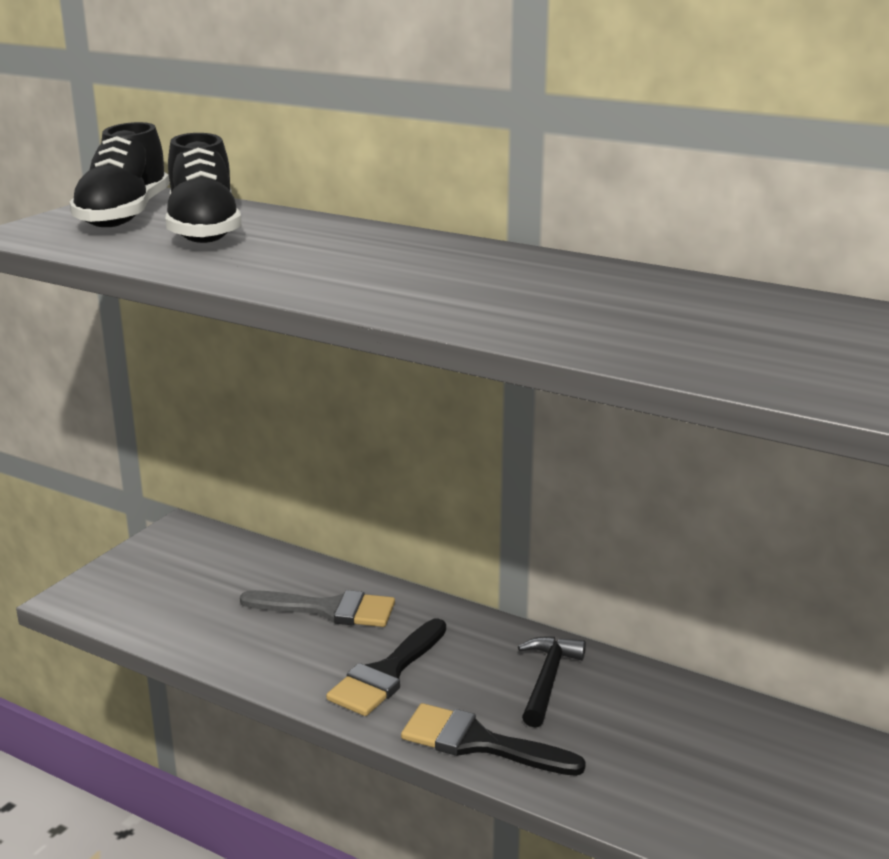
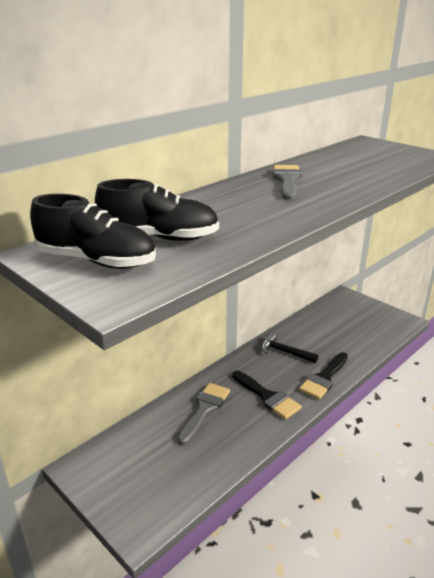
camera: 75 degrees left, 5 degrees up
none -> grey brush [273,165,301,200]

